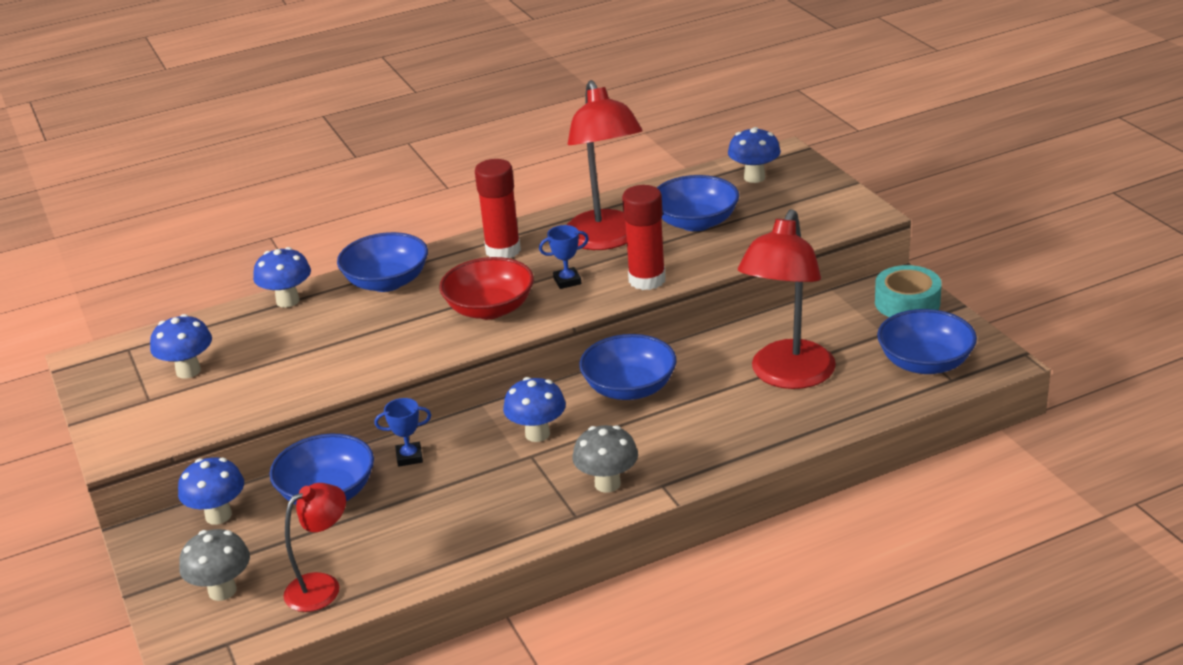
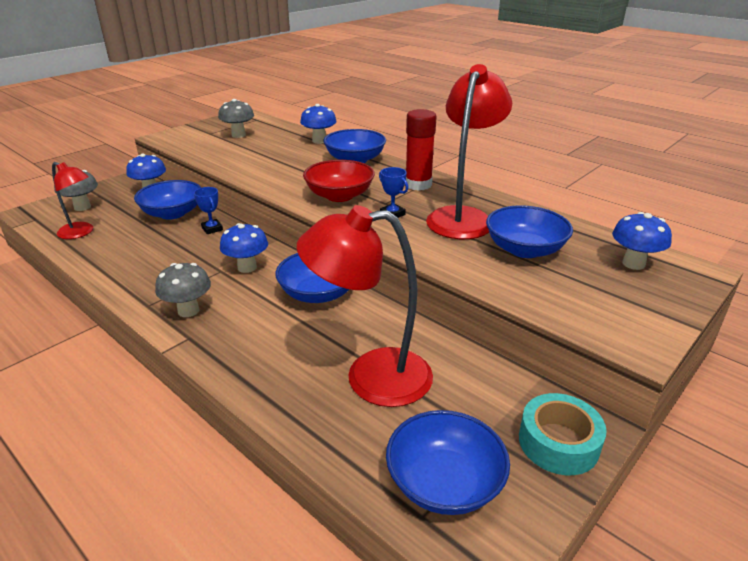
camera: 65 degrees right, 0 degrees up
blue mushroom [150,314,212,379] -> grey mushroom [218,99,254,138]
red lamp [567,80,643,250] -> red lamp turned 150 degrees clockwise [426,64,512,239]
red glue stick [622,185,666,290] -> none

